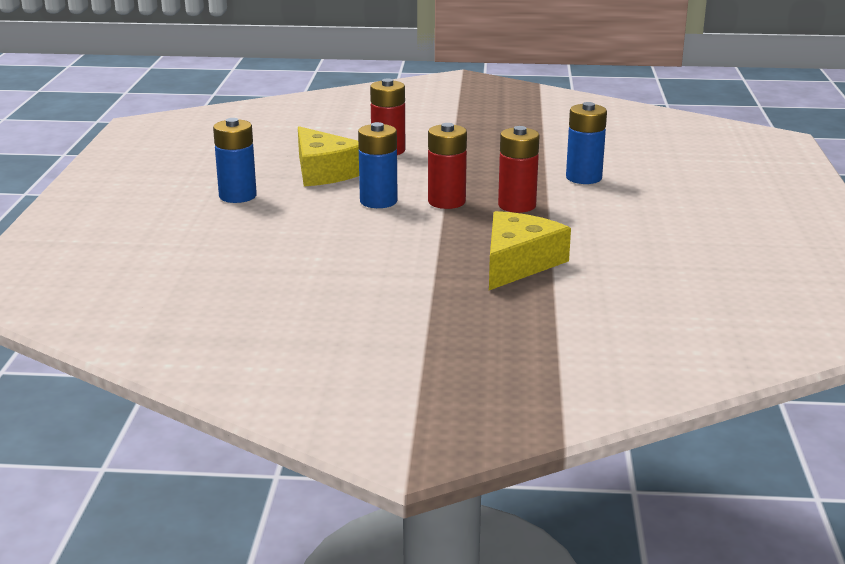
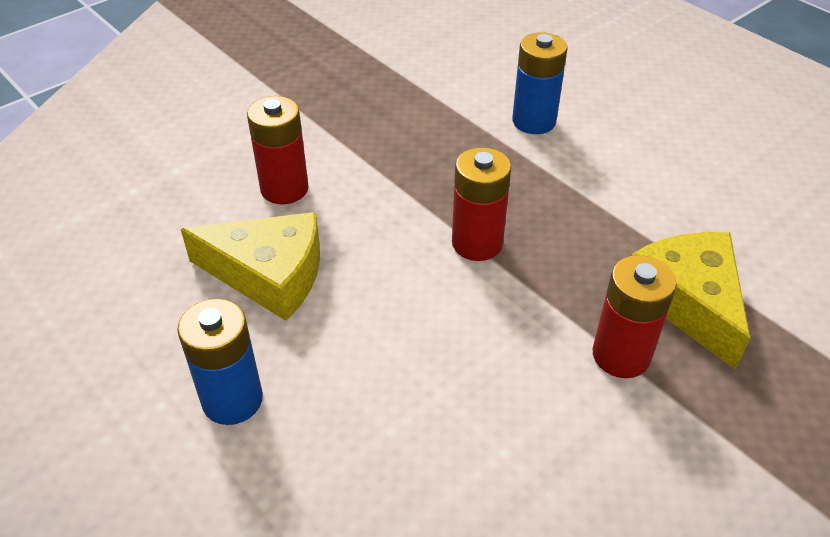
camera: 45 degrees left, 20 degrees up
blue battery [358,122,398,208] -> none
red battery [498,126,540,213] -> red battery moved to [593,255,677,378]

